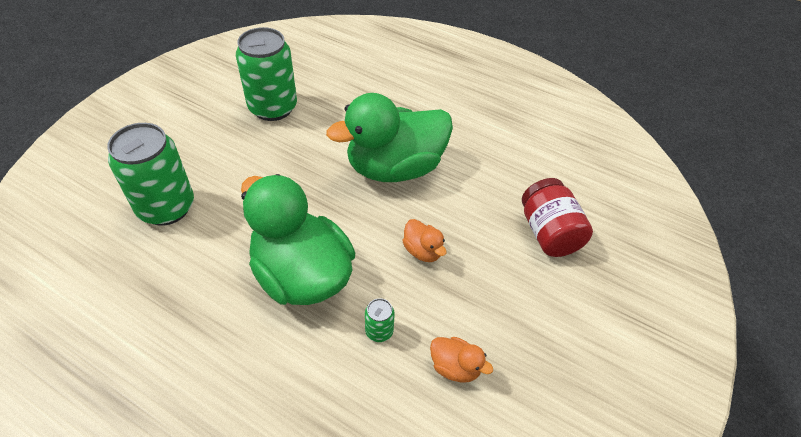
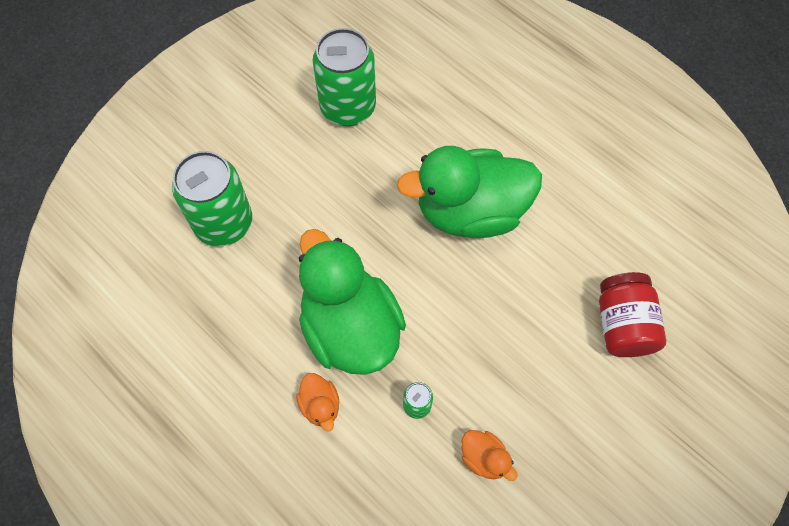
camera: 15 degrees right, 15 degrees up
orange duck [402,219,446,262] -> orange duck moved to [296,373,340,432]

